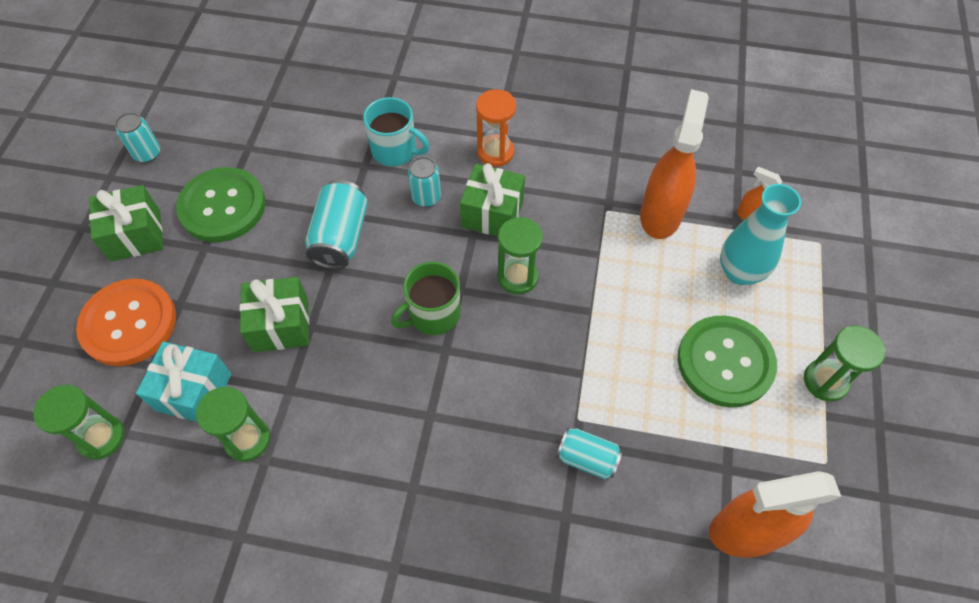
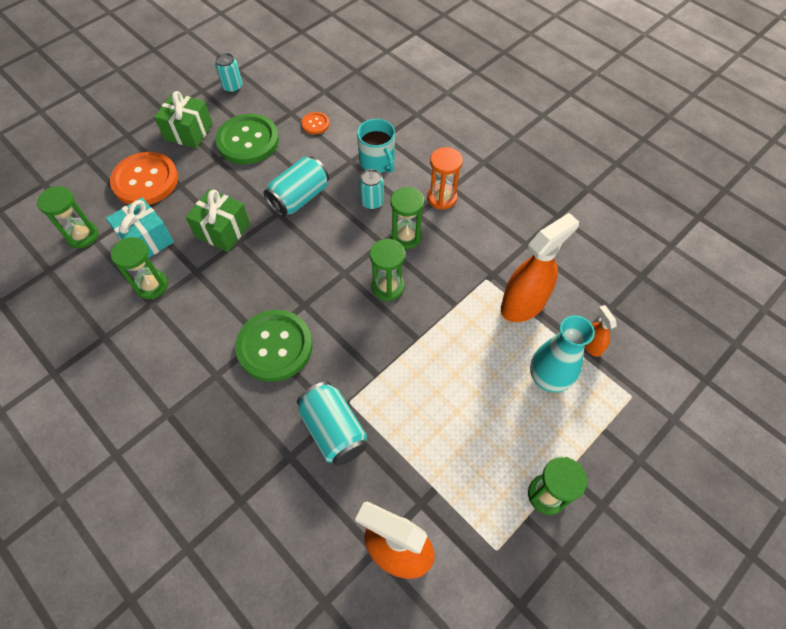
camera: 35 degrees right, 0 degrees up
green mug [391,262,461,335] -> none
green gift [460,163,525,236] -> green hourglass [390,187,424,249]
turquoise can [556,428,623,479] -> turquoise can [297,382,367,466], size x1.58
green button [678,316,777,407] -> green button moved to [235,310,313,382]
none -> orange button [301,112,330,134]

